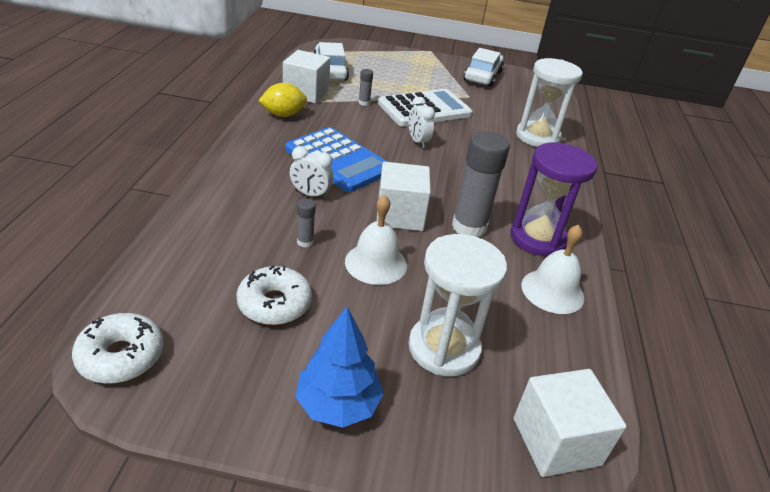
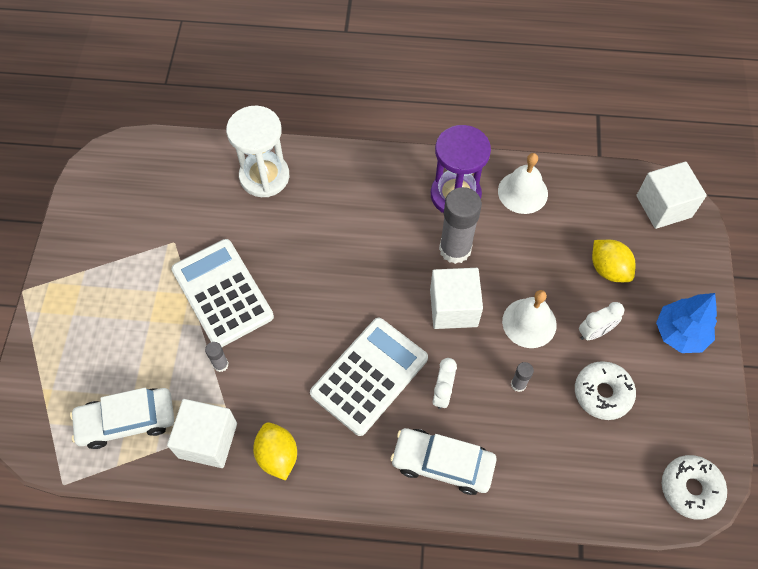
camera: 90 degrees left, 25 degrees up
blue calculator [285,127,388,192] -> white calculator [310,318,428,436]
white clock [408,97,435,148] -> white clock moved to [579,302,624,340]
white hourglass [408,234,507,376] -> yellow lemon [592,240,636,282]
white car [463,48,504,87] -> white car moved to [390,428,496,495]

